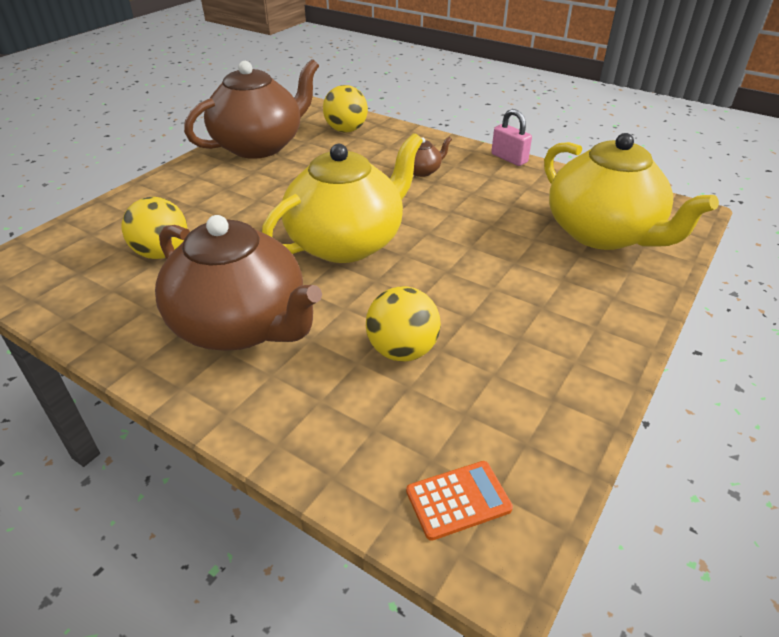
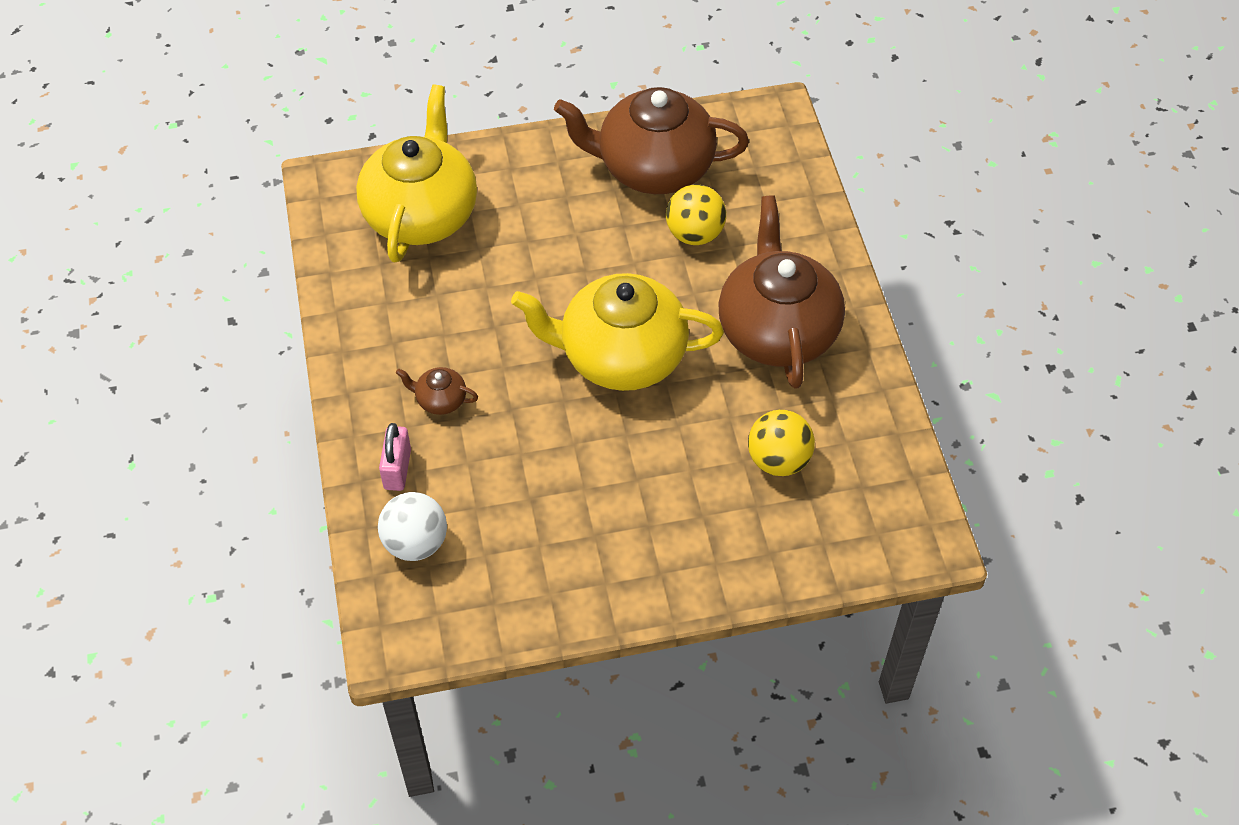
camera: 135 degrees left, 15 degrees up
brown teapot [184,59,319,159] -> brown teapot moved to [554,87,749,194]
yellow ball [323,85,368,133] -> white ball [378,492,447,561]
orange calculator [406,461,513,541] -> none
pink padlock [491,109,532,166] -> pink padlock moved to [379,423,411,491]

